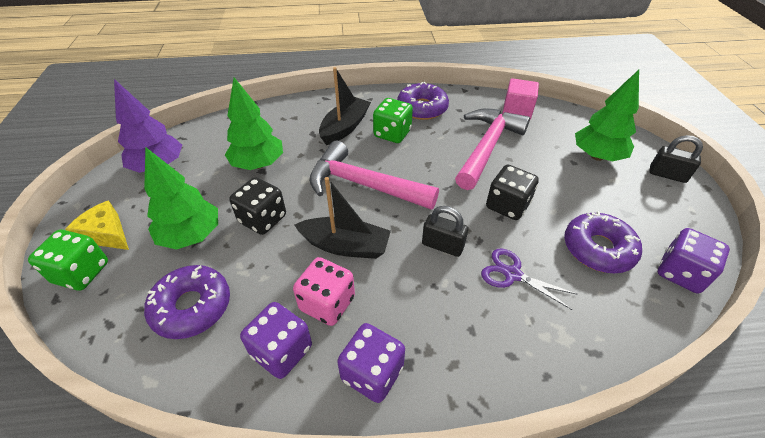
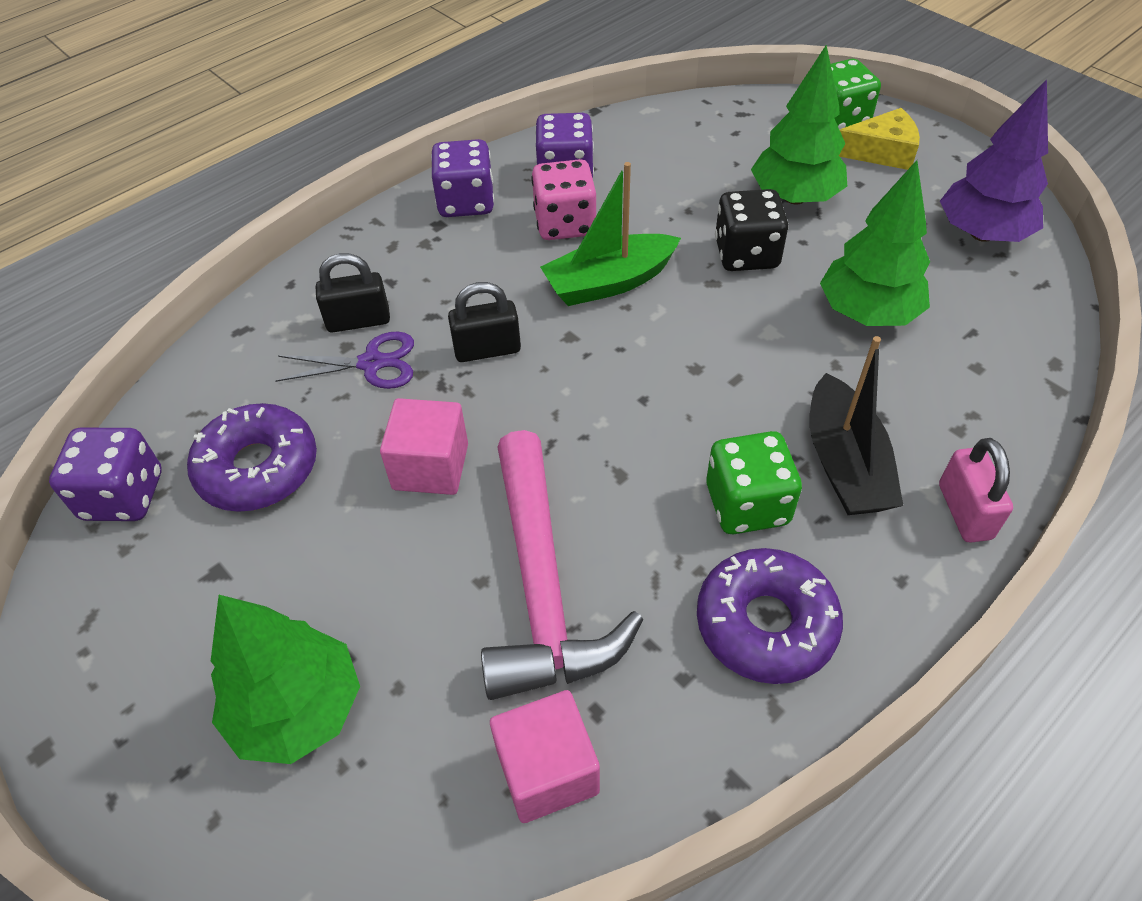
camera: 145 degrees right, 5 degrees up
purple donut [144,265,230,339] -> none
black boat [294,177,391,259] -> green boat [540,162,681,306]
pink hammer [309,141,439,210] -> none
black dice [486,165,539,220] -> pink cube [380,398,468,495]
black padlock [650,135,703,183] -> black padlock moved to [316,253,390,332]
none -> pink padlock [939,438,1013,543]

